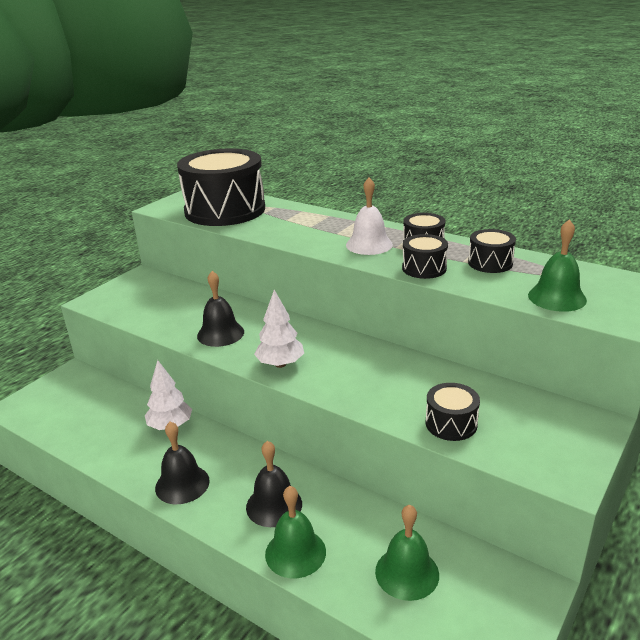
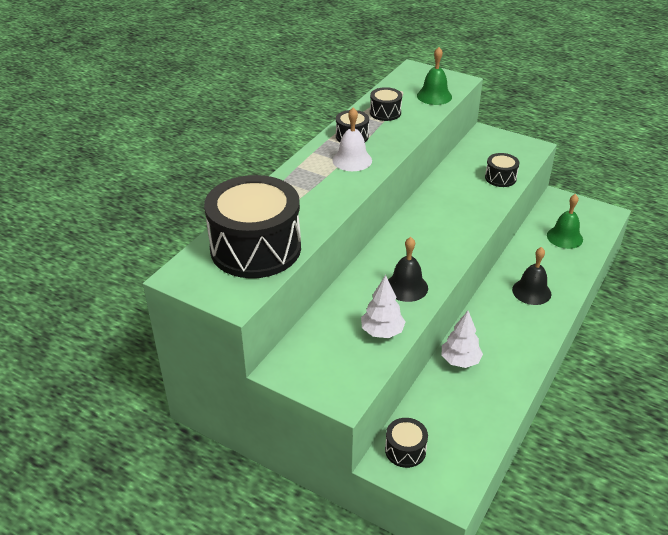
camera: 95 degrees left, 10 degrees up
black bell [155,421,210,504] -> none
white tree [254,290,304,368] -> white tree moved to [361,275,406,338]
green bell [265,486,326,578] -> none
black drum [402,234,448,279] -> black drum moved to [385,418,428,468]

